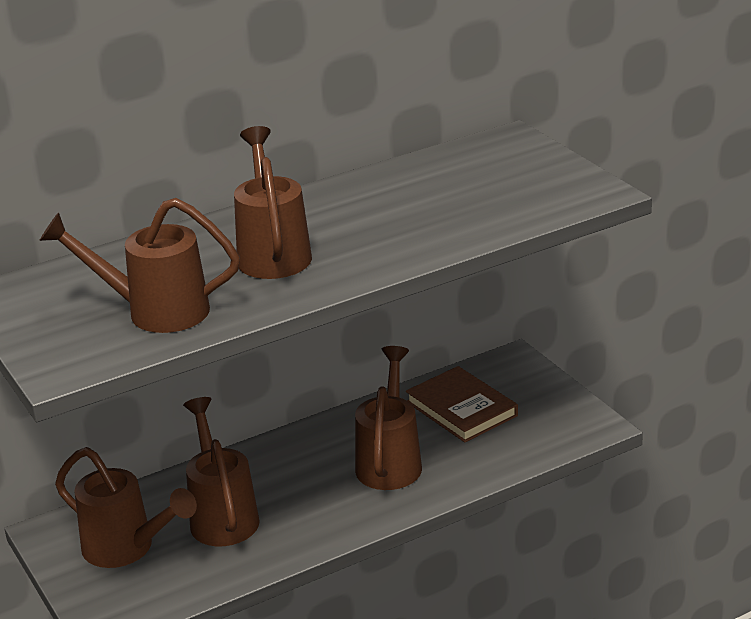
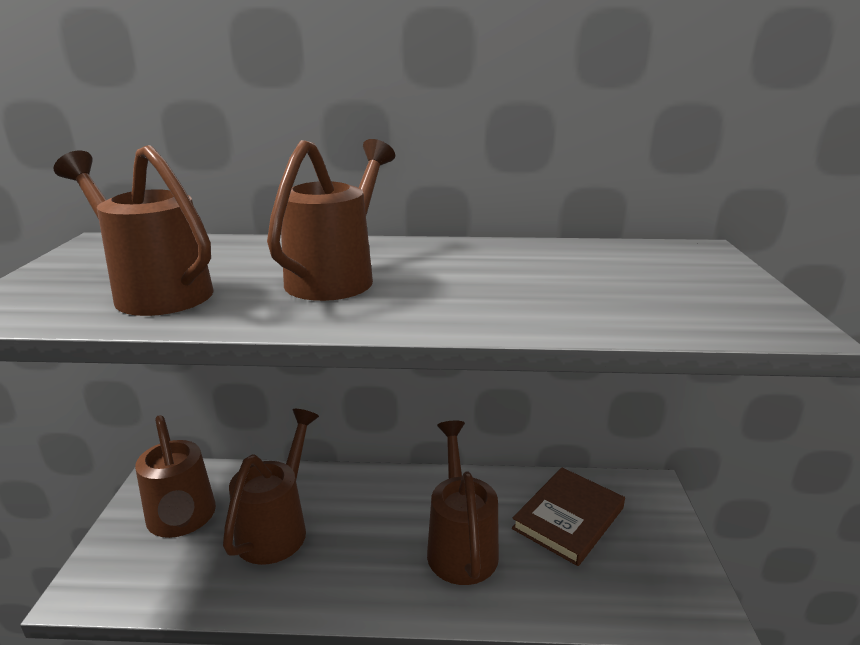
camera: 30 degrees right, 5 degrees down
brown watering can [355,346,422,490] -> brown watering can turned 45 degrees counterclockwise [427,421,499,585]
brown book [406,366,518,443] -> brown book turned 45 degrees clockwise [512,468,625,566]

